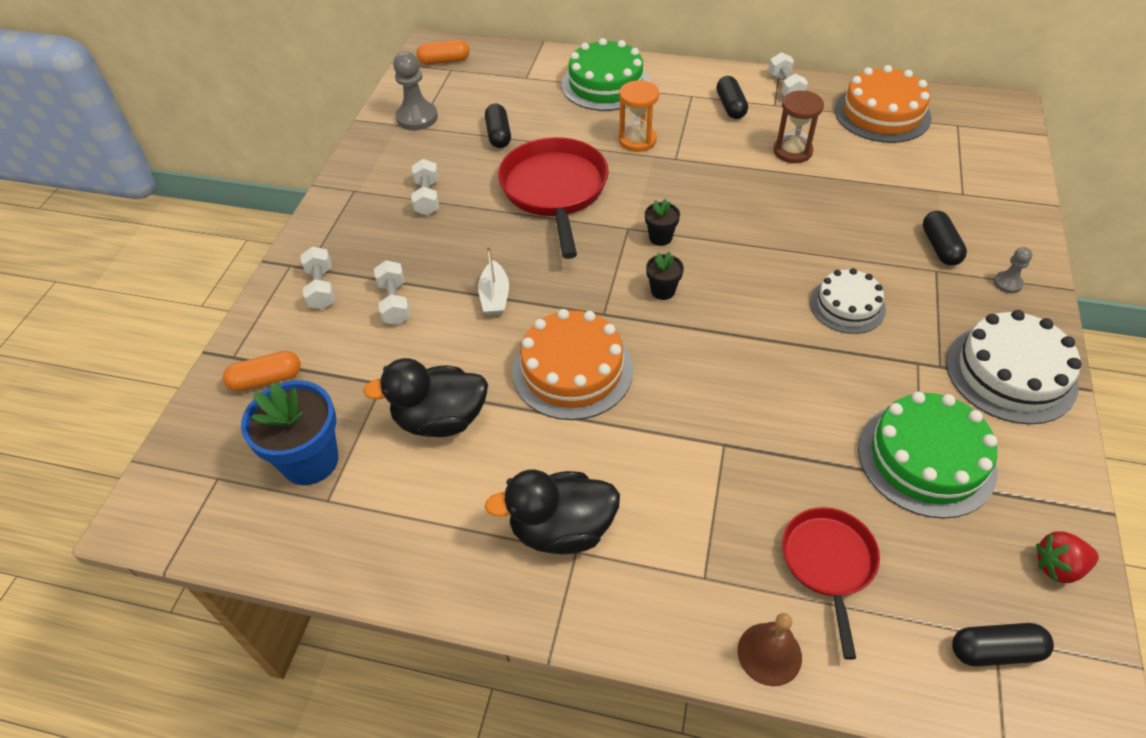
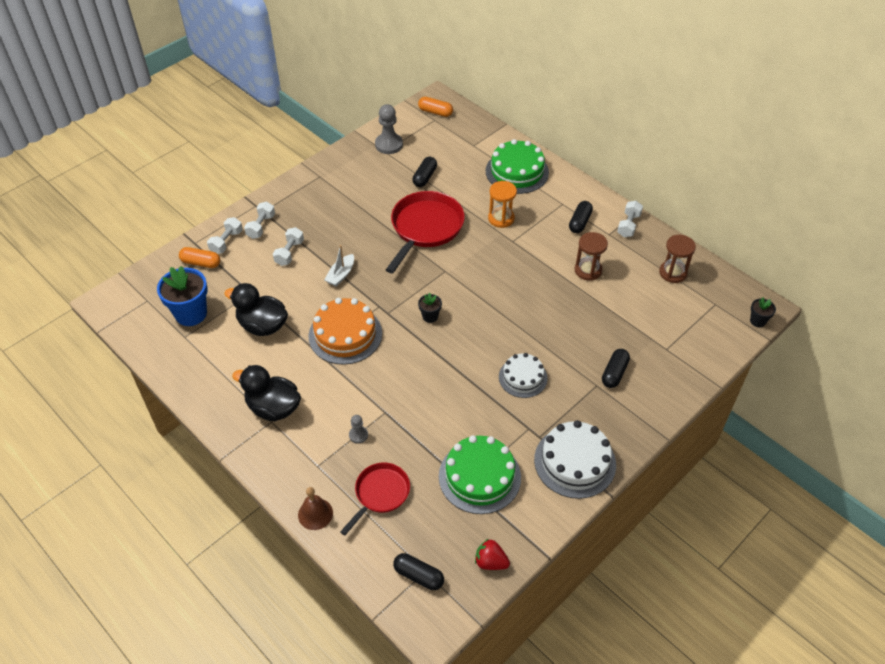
camera: 30 degrees right, 0 degrees up
white dumbbell [412,159,439,215] -> white dumbbell moved to [207,217,243,254]
black flower pot [645,198,680,246] -> black flower pot moved to [750,297,776,327]
orange cake [835,65,932,143] -> brown hourglass [659,235,696,283]
grey pawn [994,247,1033,293] -> grey pawn moved to [349,415,368,444]

